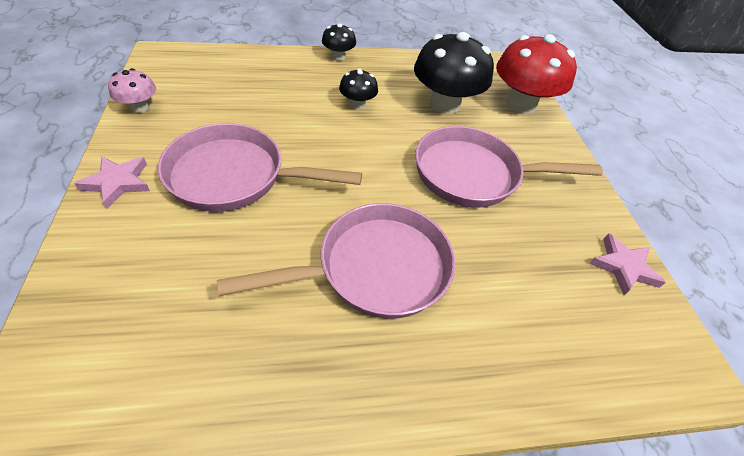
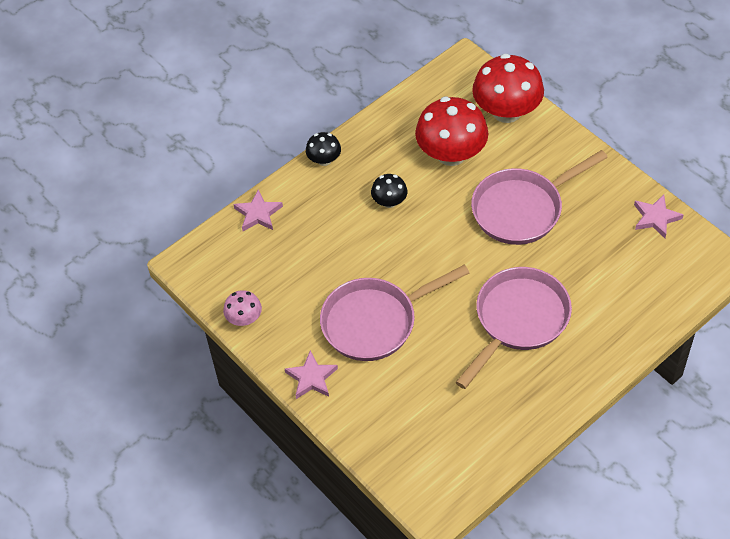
camera: 25 degrees left, 5 degrees up
black mushroom [414,32,494,114] -> red mushroom [415,97,488,166]
none -> pink star [233,190,283,231]

